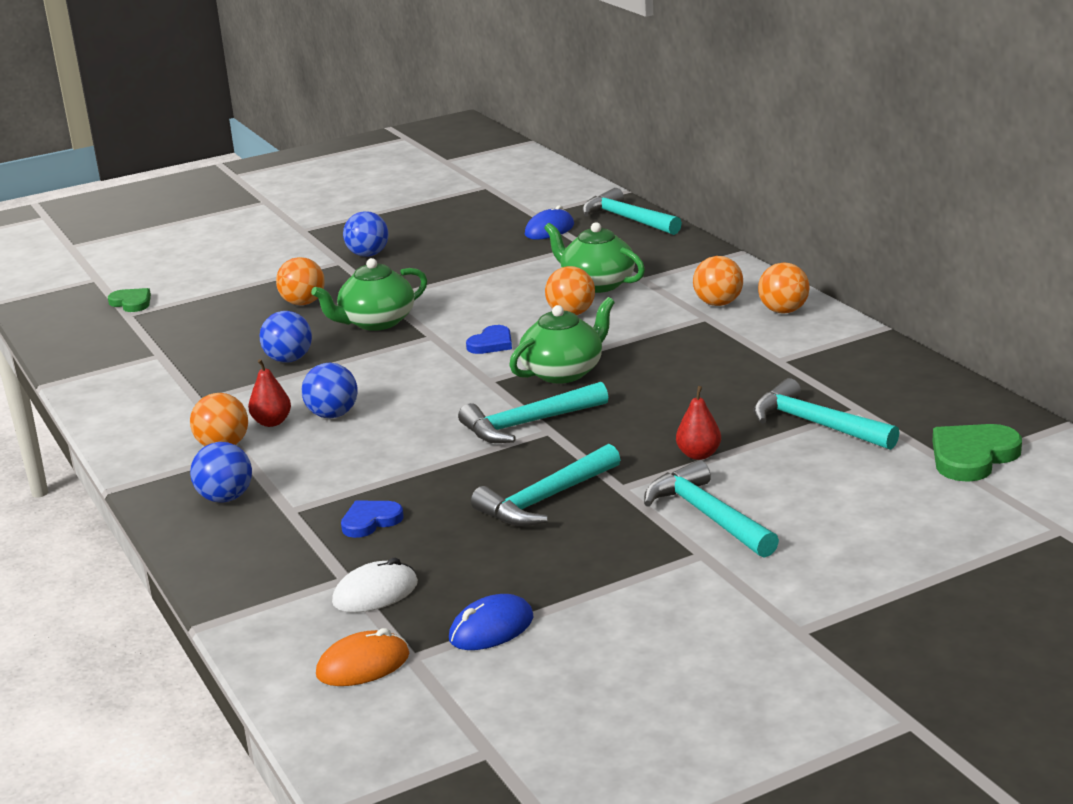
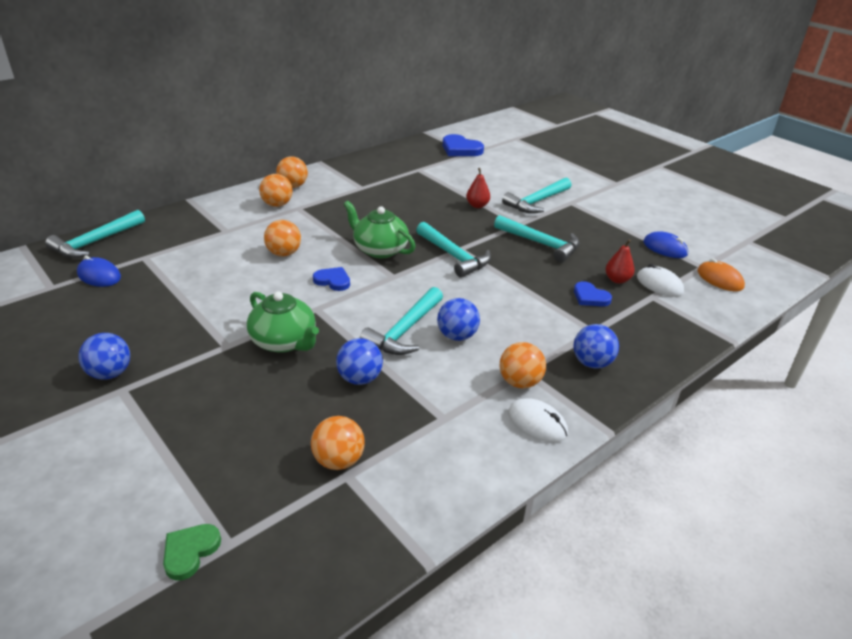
camera: 105 degrees left, 10 degrees up
red pear [248,359,291,427] -> red pear moved to [605,239,635,284]
orange ball [276,257,325,305] -> orange ball moved to [311,416,365,470]
green teapot [544,222,645,293] -> none
turquoise hammer [753,378,899,450] -> turquoise hammer moved to [360,287,443,355]
green heart [932,424,1022,482] -> blue heart [443,134,484,156]
none -> white mouse [508,398,568,442]

